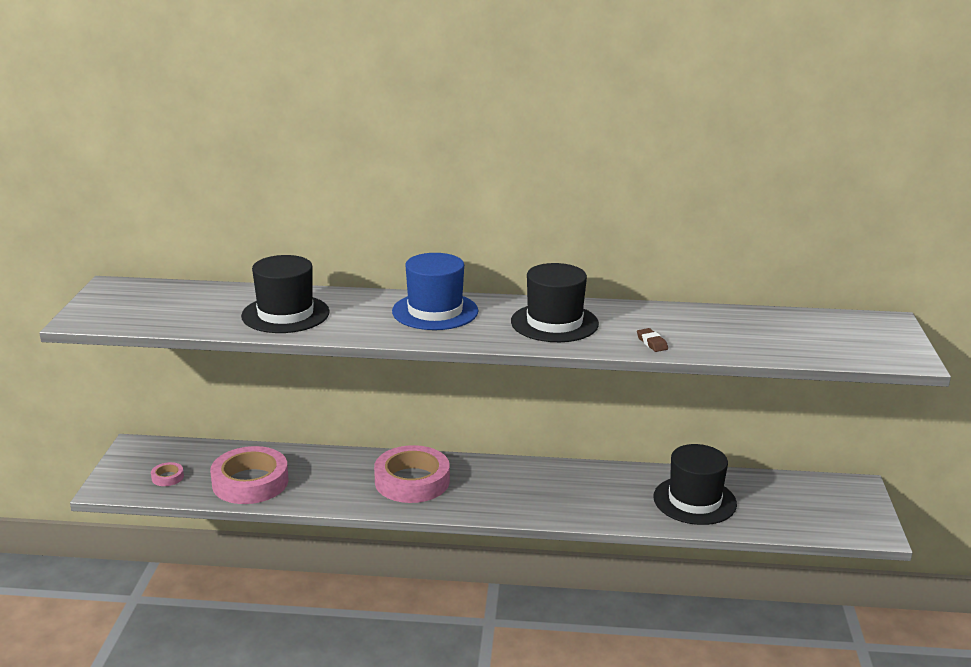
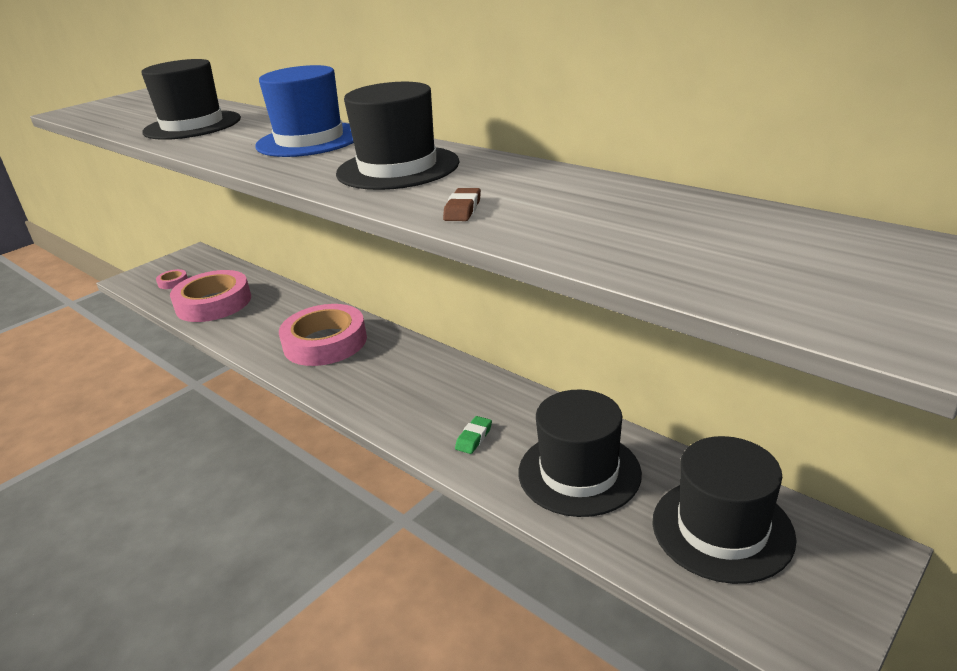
camera: 40 degrees right, 5 degrees up
none -> green eraser [455,416,492,454]
none -> black hat [652,436,796,584]

